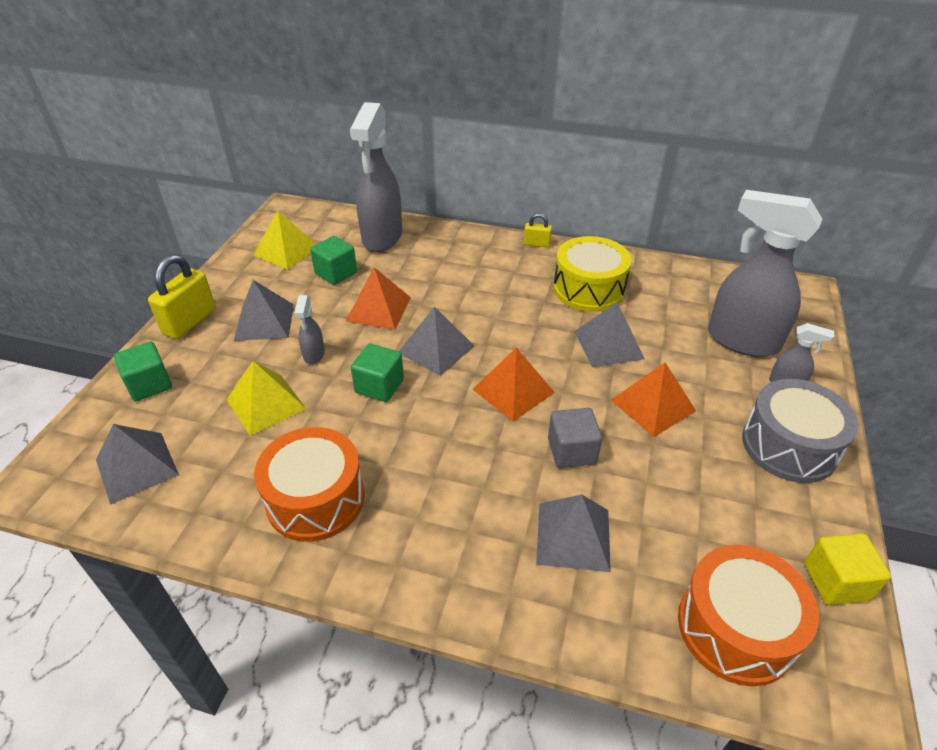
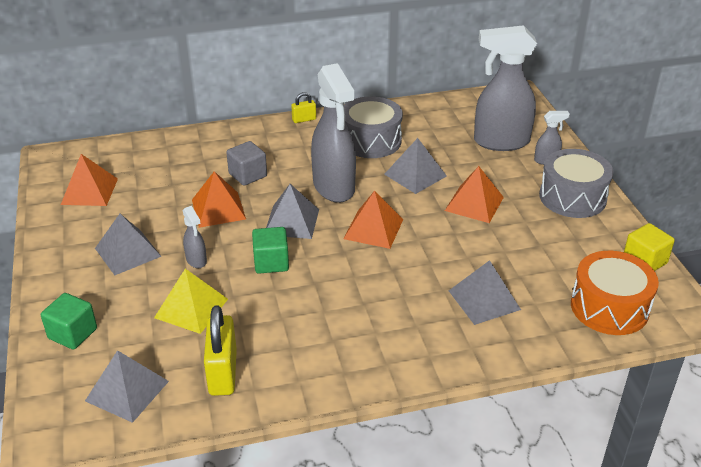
camera: 30 degrees left, 5 degrees down
yellow padlock [148,254,216,339] -> yellow padlock moved to [204,305,237,396]
yellow pyramid [254,210,316,270] -> orange pyramid [61,154,118,206]
orange drum [254,427,365,542] -> none
green cube [310,236,357,285] -> none
grey spray bottle [350,102,402,252] -> grey spray bottle moved to [311,63,356,203]
grey cube [548,408,602,468] -> grey cube moved to [226,141,267,186]
yellow drum [553,236,632,312] -> grey drum [344,96,403,158]

